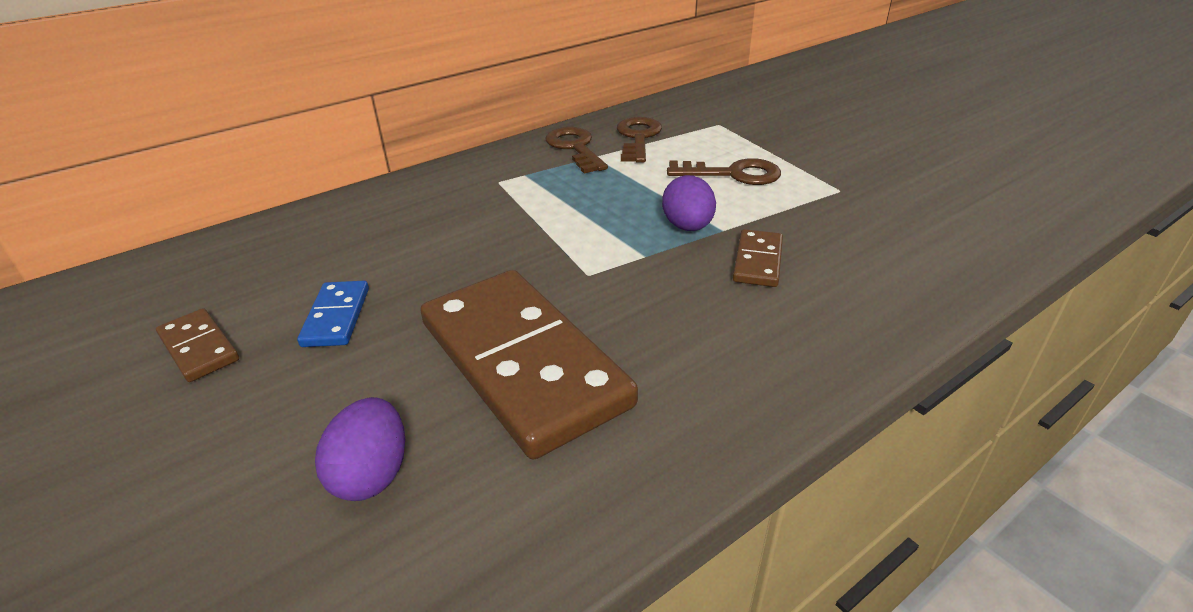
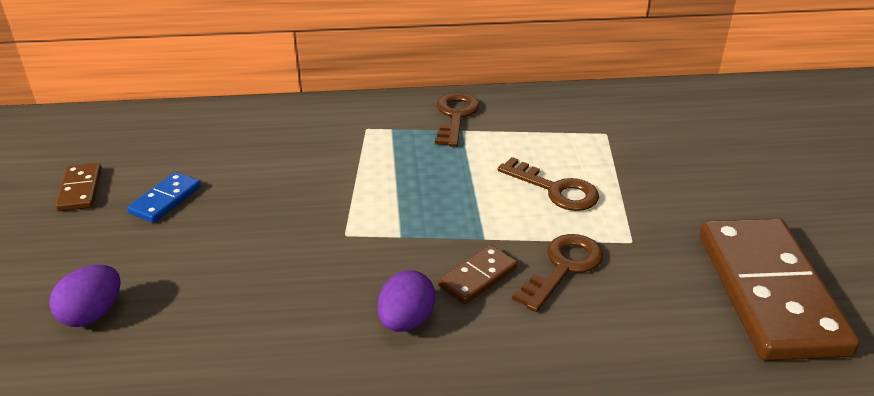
camera: 30 degrees right, 0 degrees up
brown domino [420,270,638,459] -> brown domino moved to [700,218,860,361]
brown key [617,117,662,163] -> brown key moved to [512,234,603,312]
purple egg [662,175,716,231] -> purple egg moved to [377,270,436,332]

